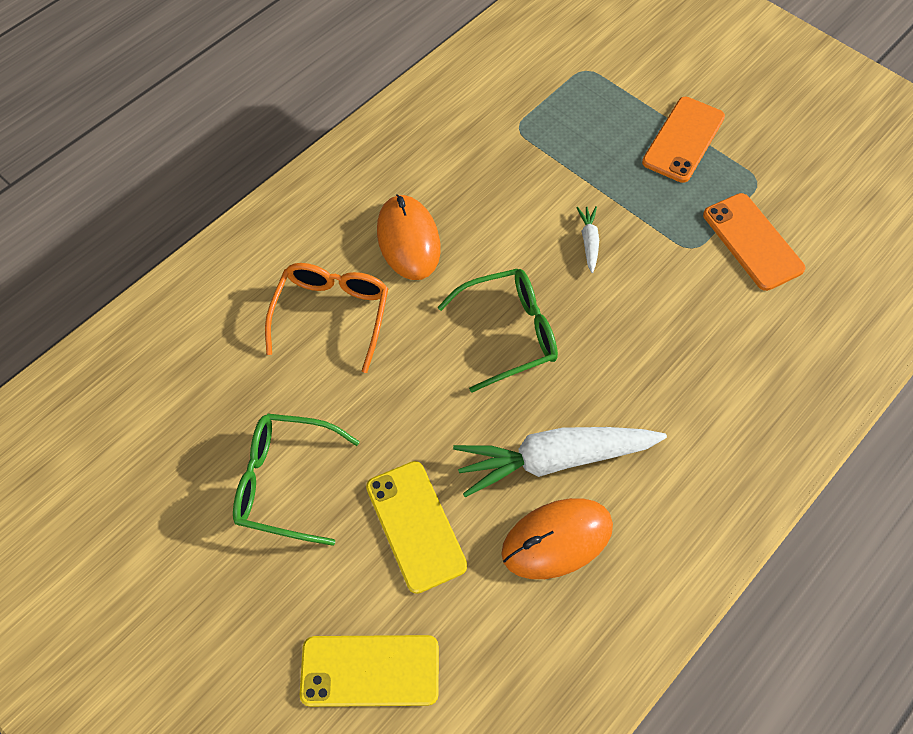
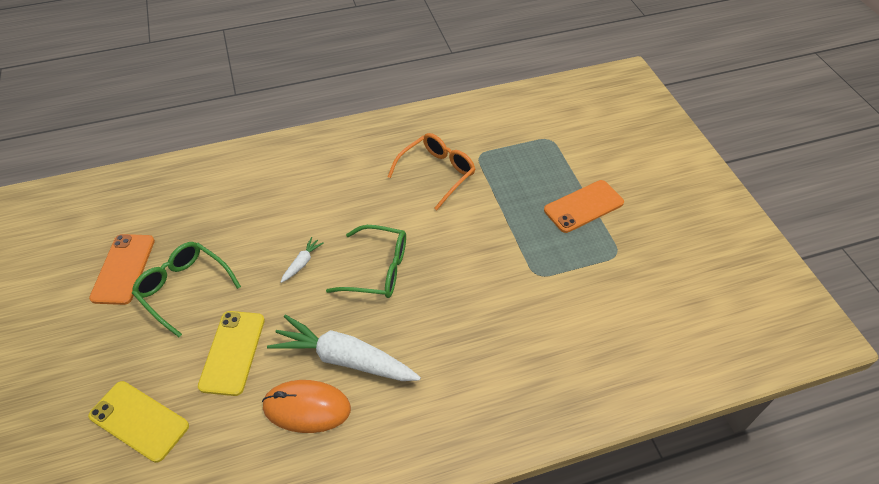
camera: 30 degrees right, 10 degrees down
orange glasses [265,263,389,373] -> orange glasses moved to [388,133,475,210]
orange mouse [377,194,441,280] -> none
white carrot [576,206,599,273] -> white carrot moved to [281,237,324,283]
orange phone [703,193,805,291] -> orange phone moved to [89,234,155,305]

